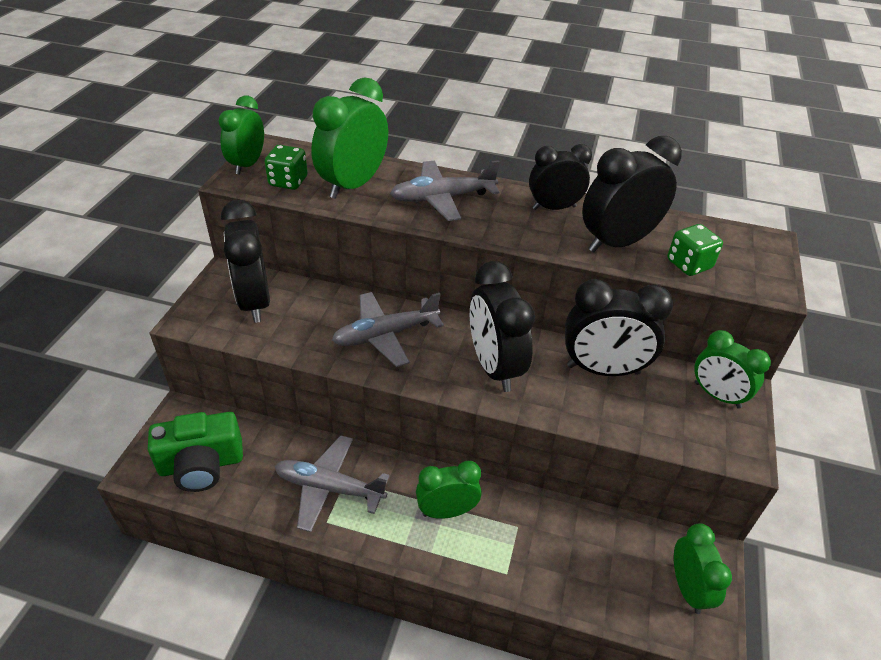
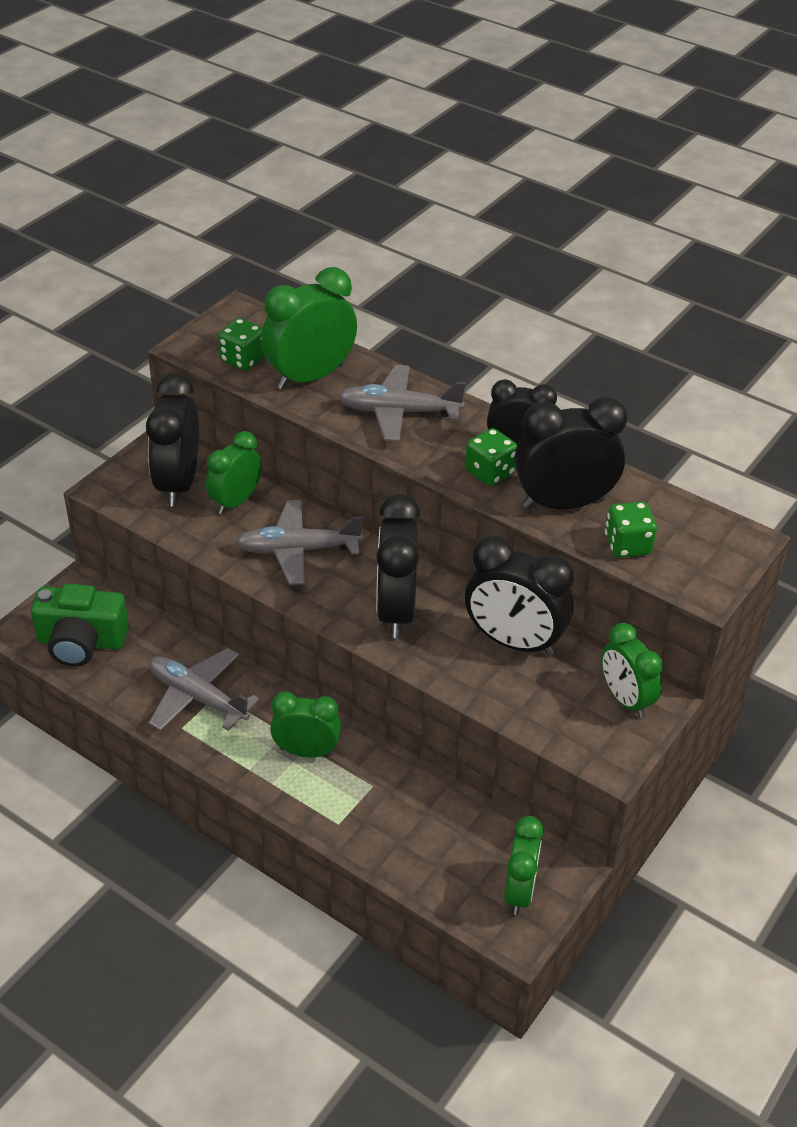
camera: 20 degrees right, 0 degrees up
green clock [219,96,264,175] -> green clock moved to [206,431,262,515]
none -> green dice [465,428,517,486]

